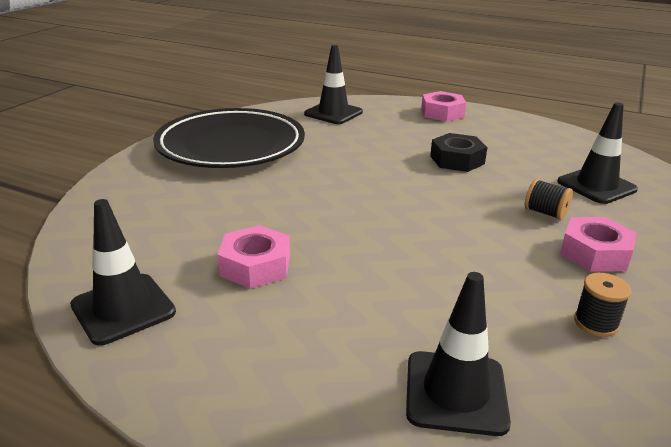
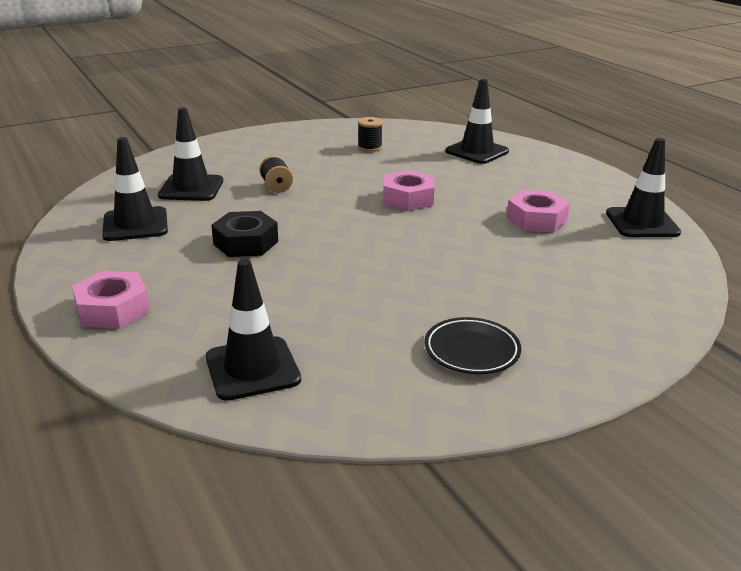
camera: 145 degrees left, 0 degrees up
black plate [153,108,305,168] -> black plate [424,317,521,374], size x0.43
pink nut [560,217,636,272] -> pink nut moved to [383,170,435,211]
none -> black traffic cone [102,137,168,241]

